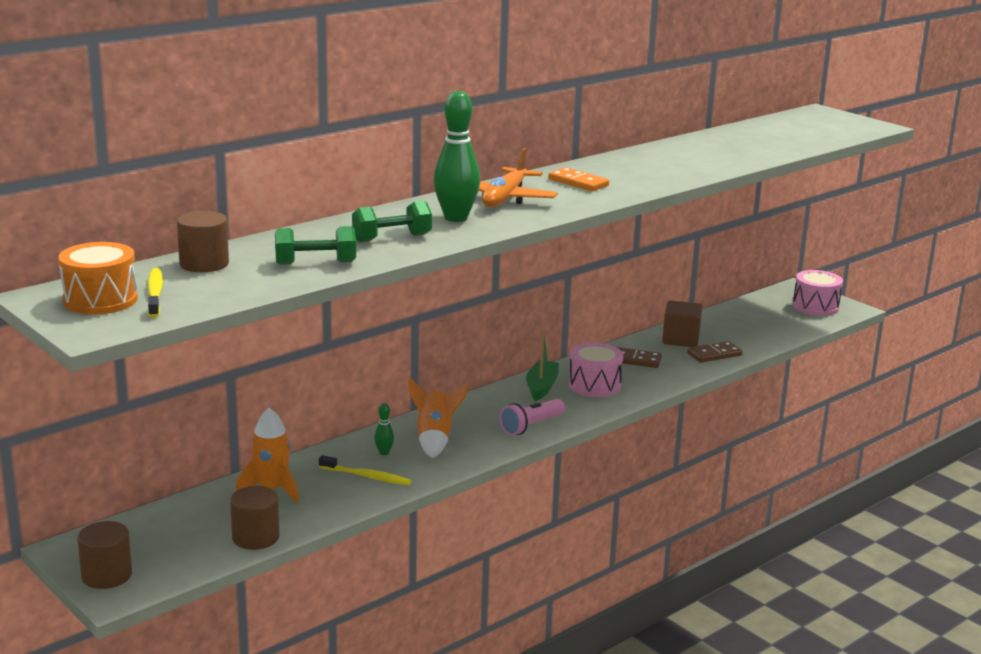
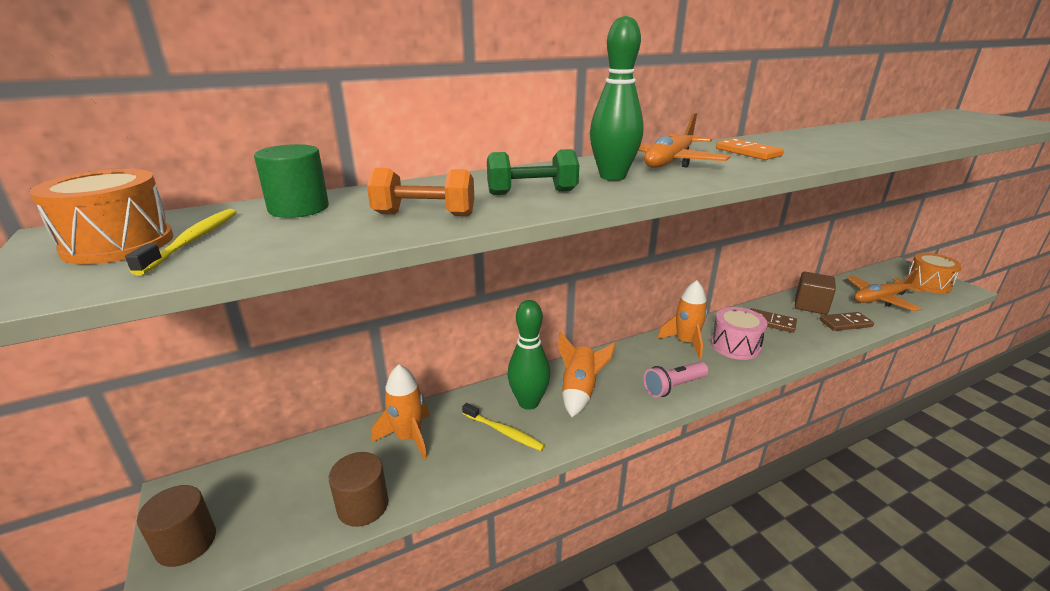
camera: 15 degrees right, 5 degrees up
brown cylinder [177,211,229,272] -> green cylinder [254,144,329,218]
green dumbbell [275,226,356,265] -> orange dumbbell [367,168,474,216]
green bowling pin [374,403,394,455] -> green bowling pin [507,300,550,410], size x2.24
green boat [526,329,559,401] -> orange rocket [657,280,708,359]
pink drum [793,270,843,316] -> orange drum [906,253,962,293]
none -> orange plane [847,270,924,311]

